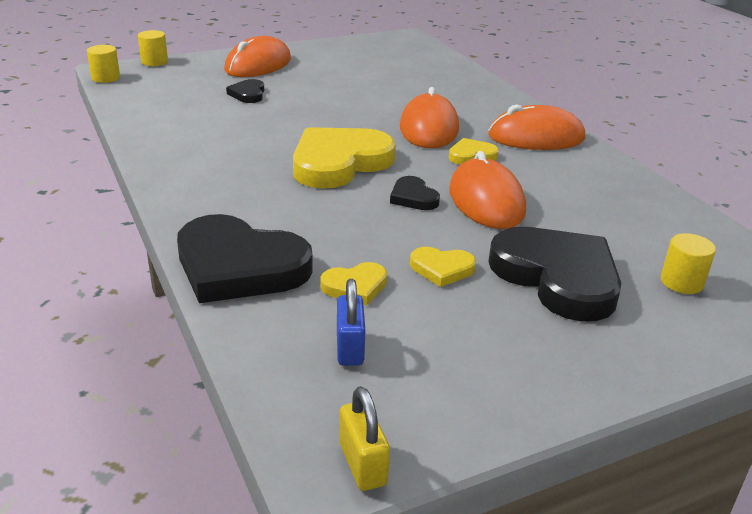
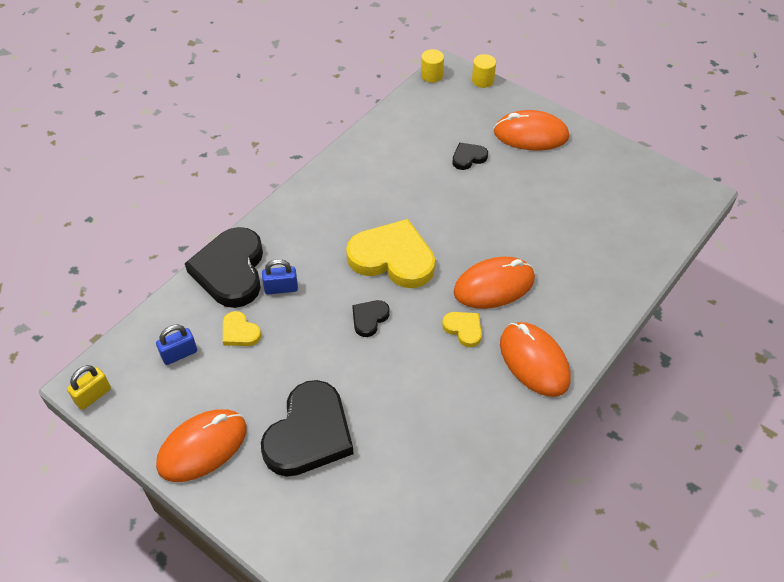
camera: 65 degrees right, 20 degrees up
yellow heart [410,247,476,287] -> none
orange mouse [449,151,526,229] -> orange mouse moved to [156,409,247,482]
yellow cylinder [661,233,716,294] -> none
none -> blue padlock [262,259,298,294]

